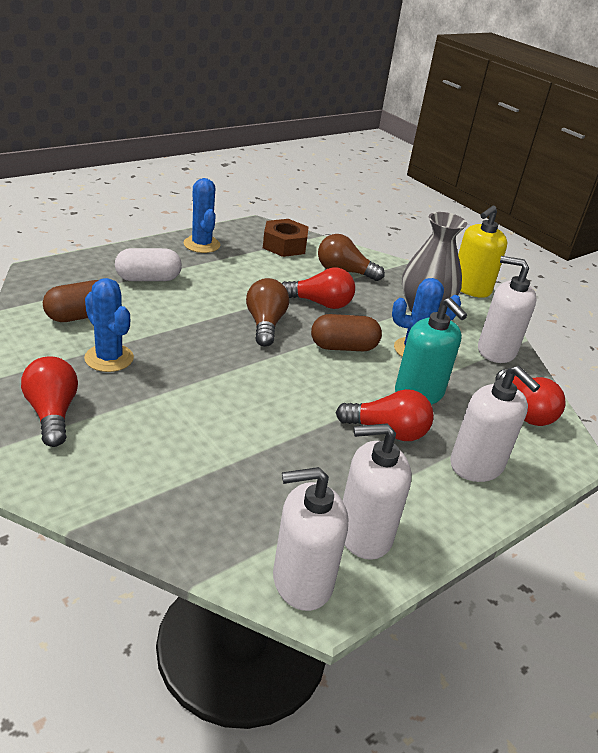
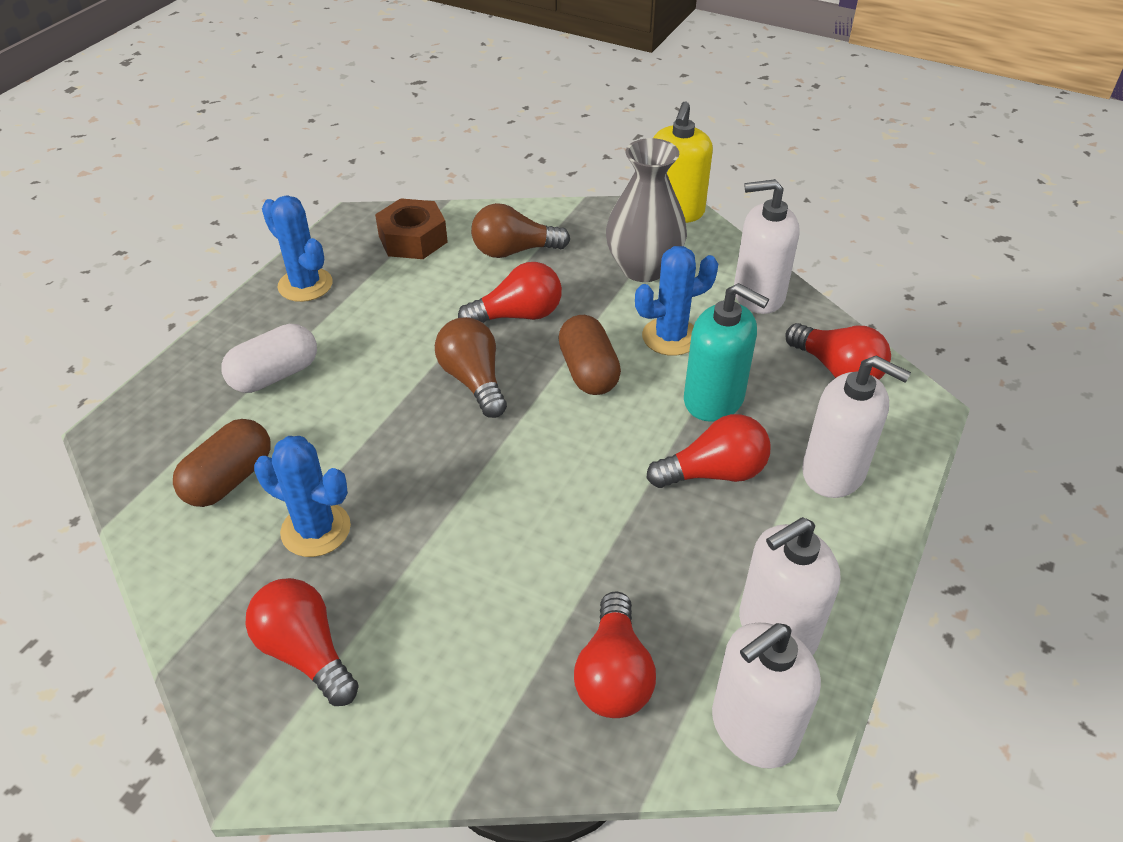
camera: 20 degrees left, 10 degrees up
brown capsule [311,314,382,351] -> brown capsule turned 75 degrees counterclockwise [558,315,621,395]
none -> red light bulb [574,591,656,718]

